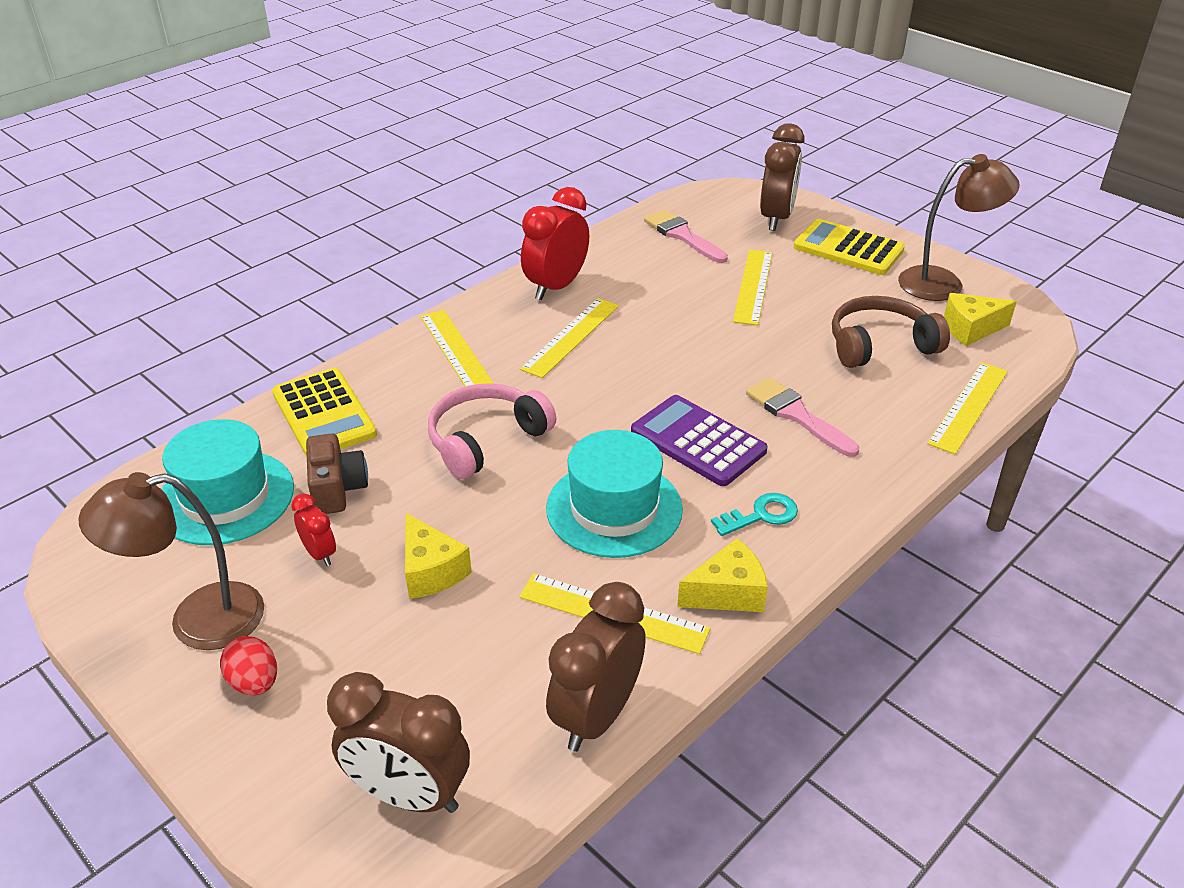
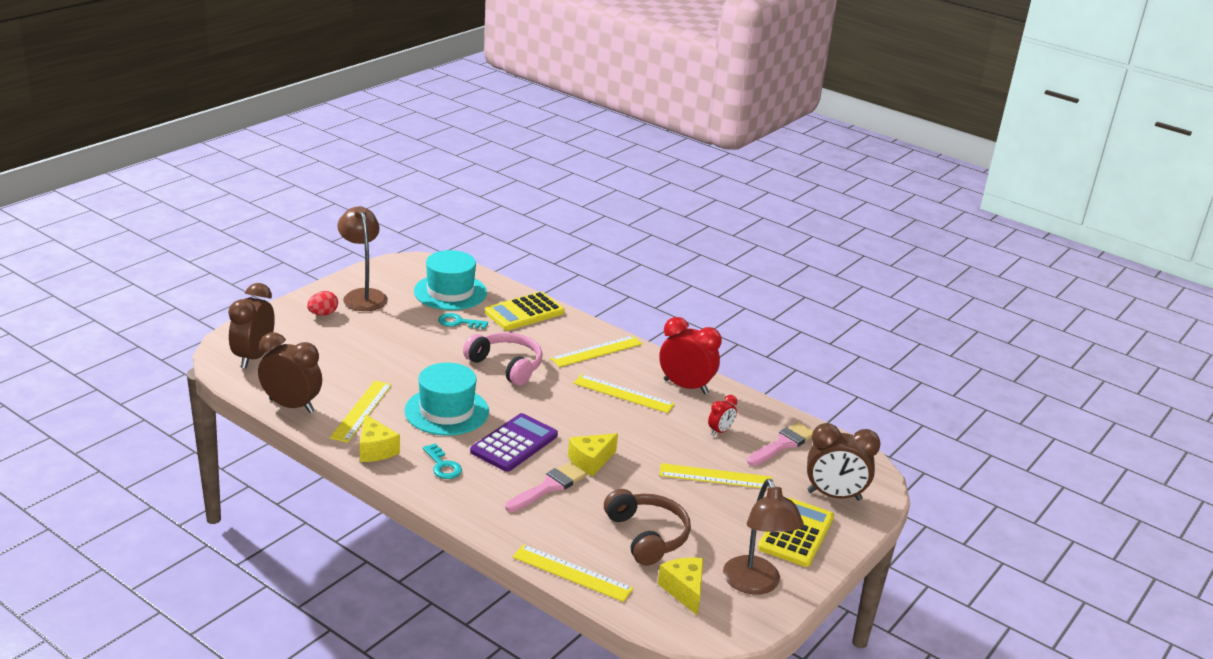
camera: 80 degrees right, 10 degrees down
red clock [291,493,336,566] -> red clock moved to [708,395,737,436]
brown camera [306,433,368,514] -> turquoise key [438,313,488,329]
yellow cheese [405,513,472,599] -> yellow cheese moved to [568,433,618,477]

